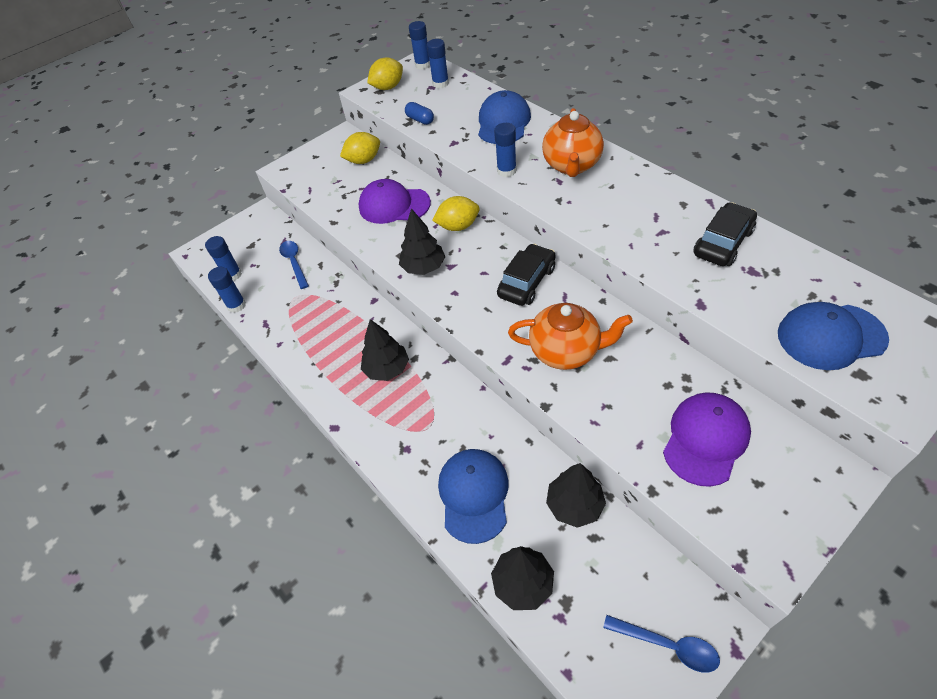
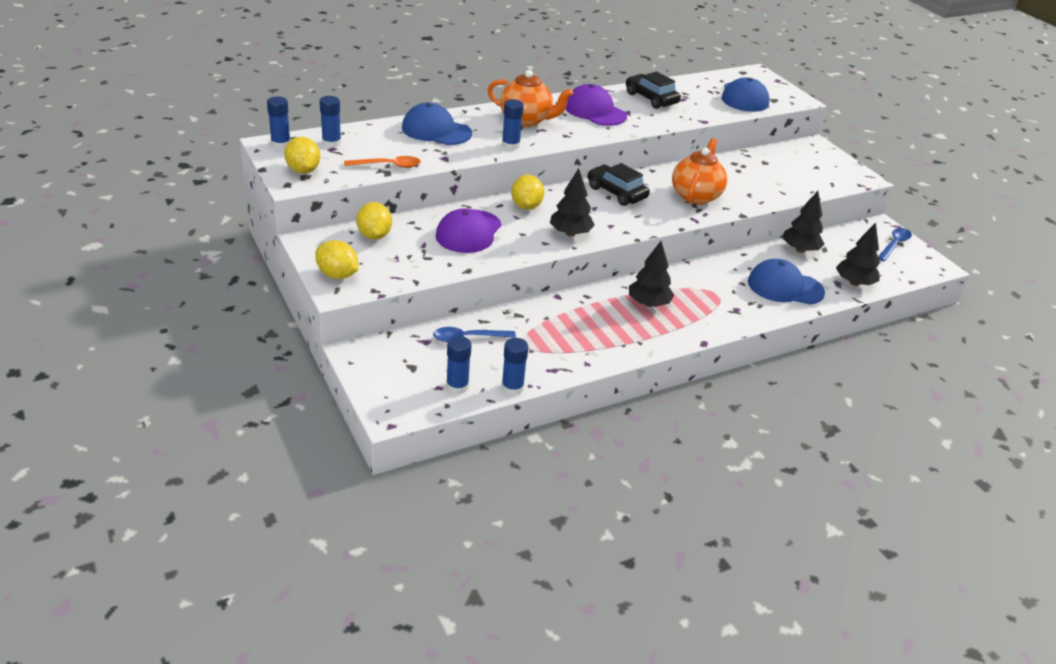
camera: 85 degrees left, 15 degrees down
blue capsule [405,102,434,125] -> orange spoon [344,156,421,168]
purple cap [663,392,751,487] -> purple cap moved to [565,84,627,126]
none -> yellow lemon [315,240,359,279]

